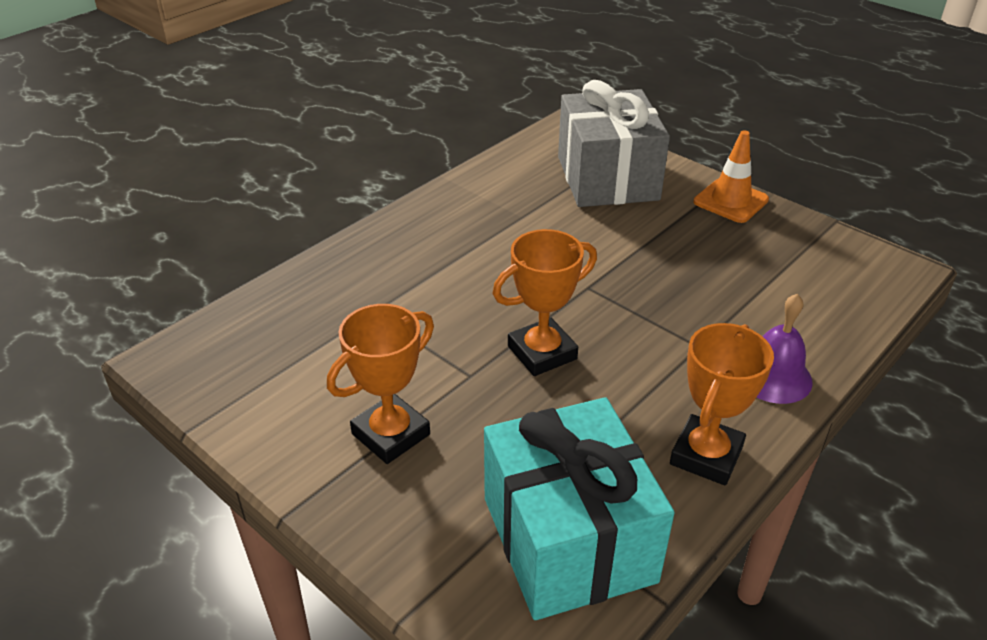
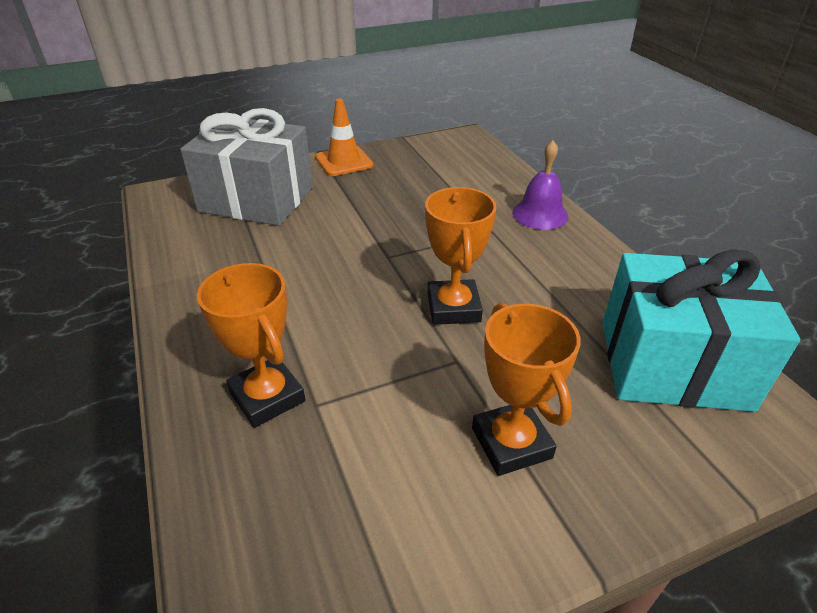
camera: 65 degrees left, 0 degrees up
orange trophy [670,323,774,486] -> orange trophy moved to [197,263,305,428]

